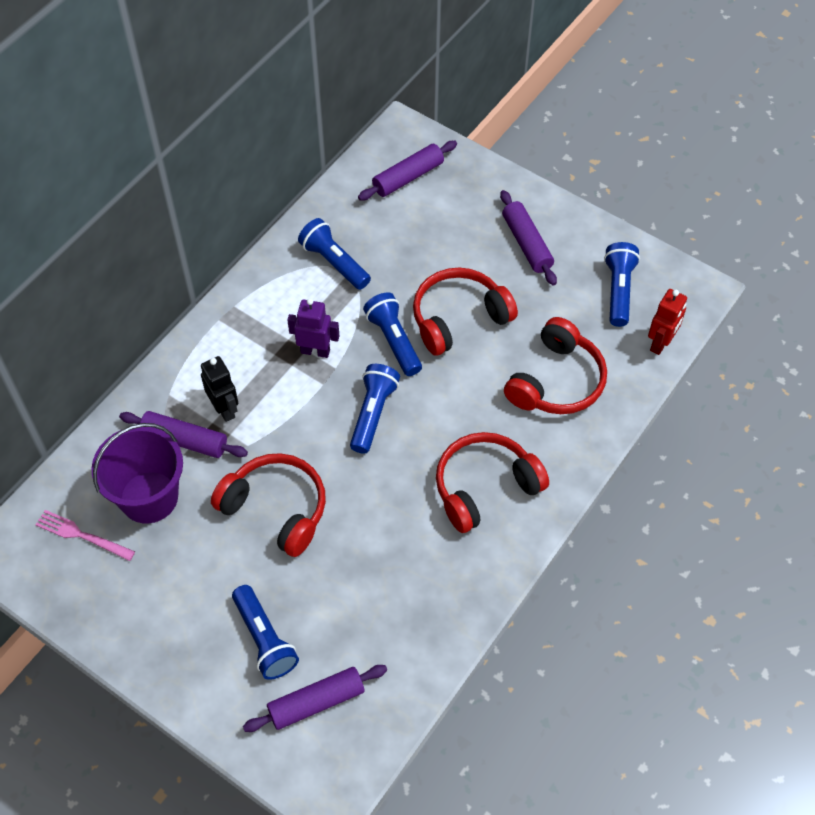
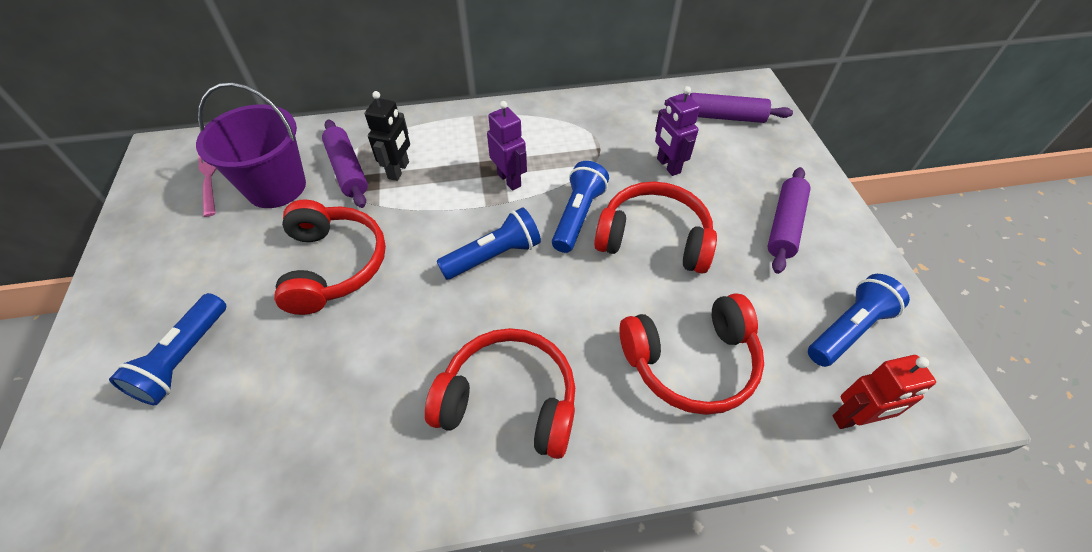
camera: 45 degrees right, 5 degrees down
purple rolling pin [243,665,387,732] -> none
blue flashlight [298,218,371,290] -> none
none -> purple robot [655,86,700,176]

